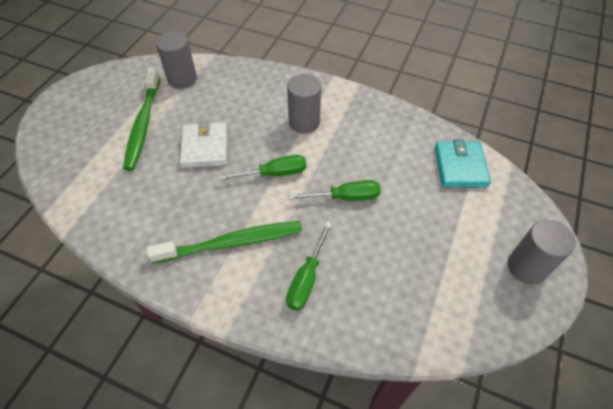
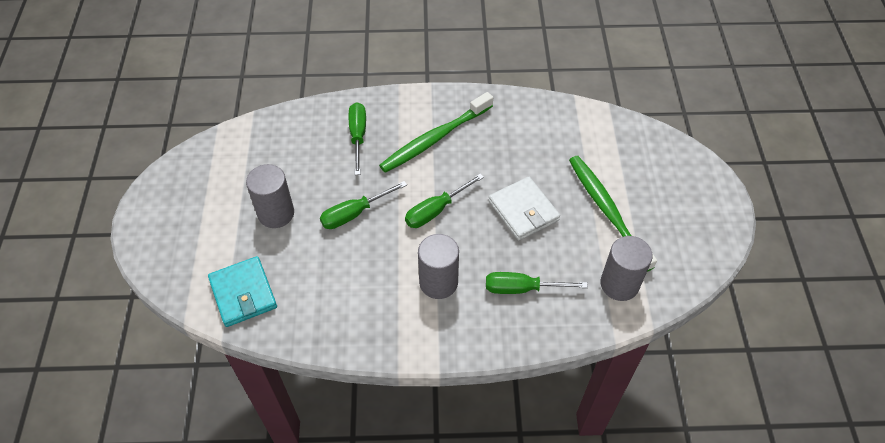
camera: 155 degrees right, 0 degrees up
grey cylinder [508,219,575,285] -> grey cylinder moved to [246,164,294,228]
none -> green screwdriver [486,272,588,294]

